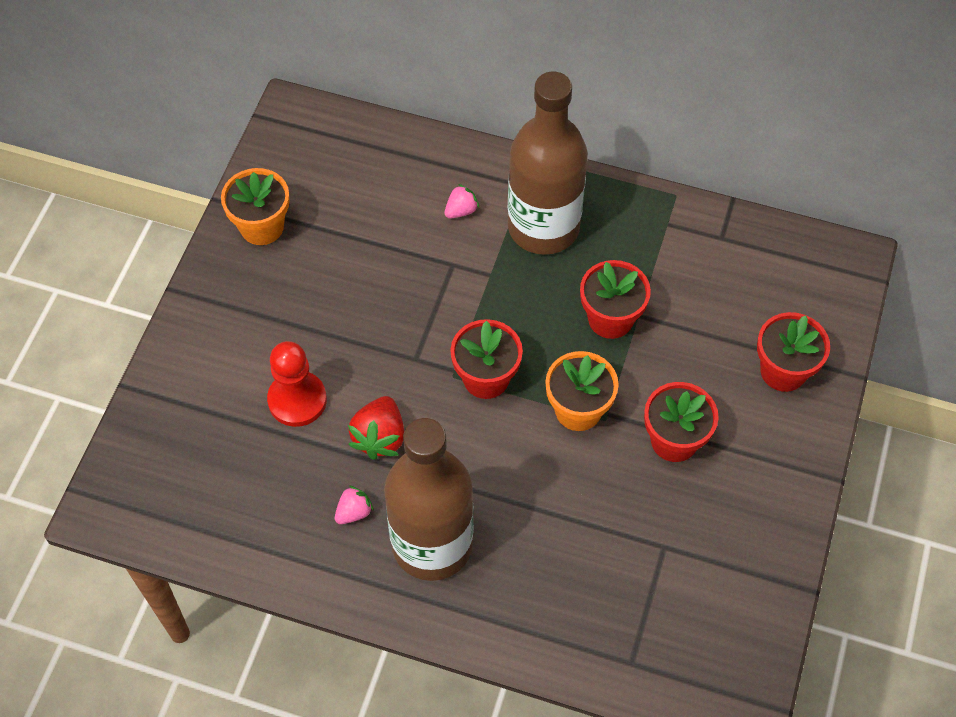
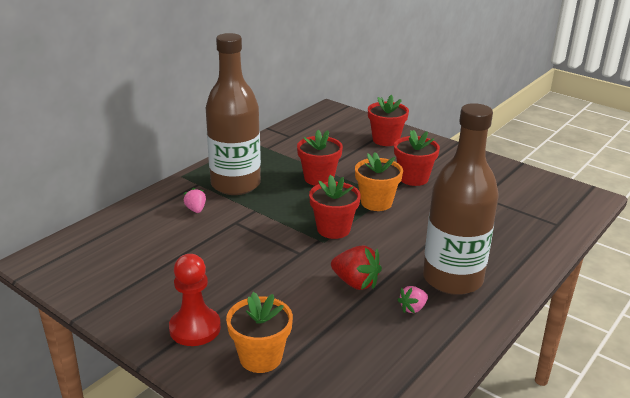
camera: 70 degrees left, 30 degrees down
orange flower pot [221,168,289,245] -> orange flower pot moved to [226,292,293,373]
red pawn [267,341,327,427] -> red pawn moved to [169,254,221,346]
pink strawberry [335,485,374,524] -> pink strawberry turned 105 degrees counterclockwise [398,286,428,313]

